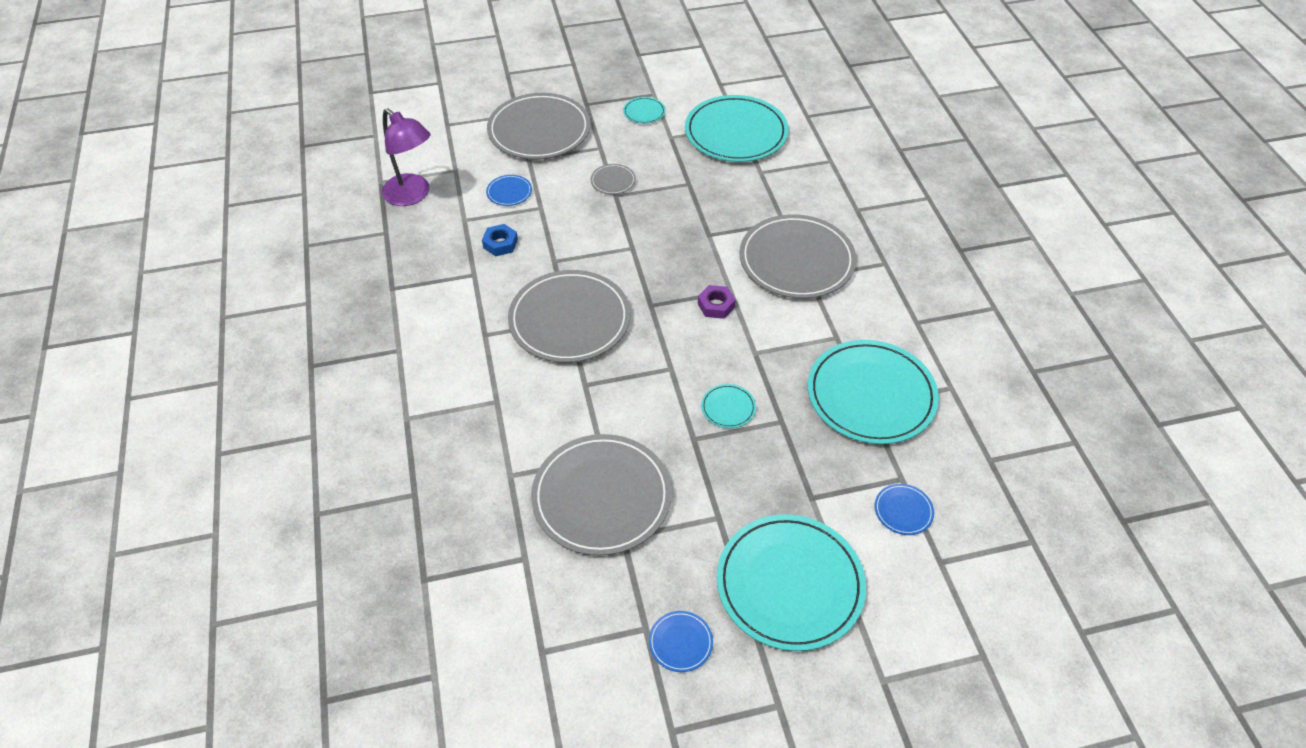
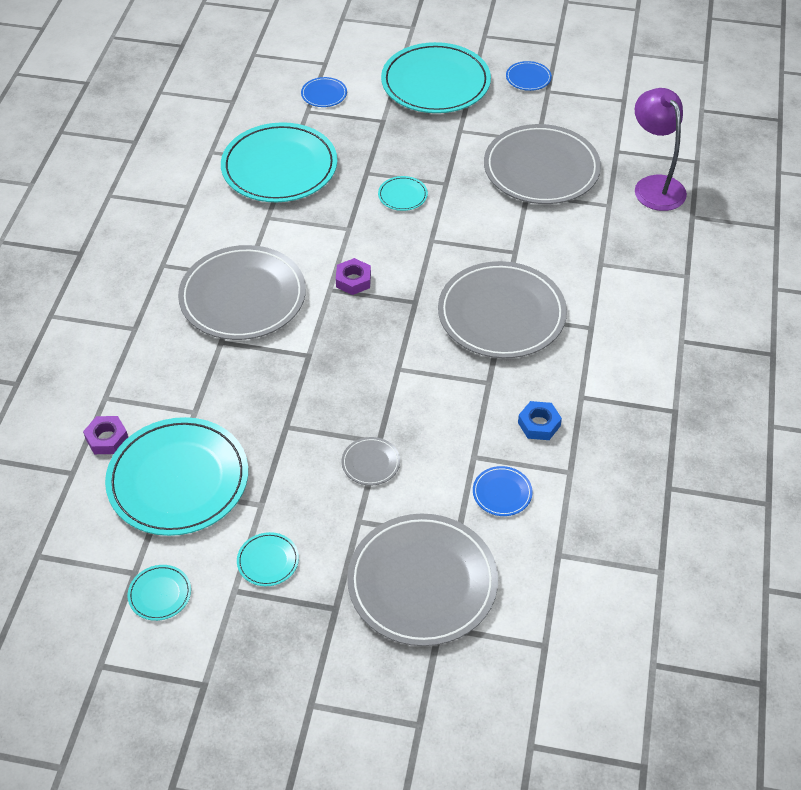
camera: 155 degrees left, 0 degrees up
purple lamp [382,108,430,206] -> purple lamp moved to [635,88,687,211]
none -> purple nut [83,416,128,454]
none -> turquoise plate [128,565,191,621]

